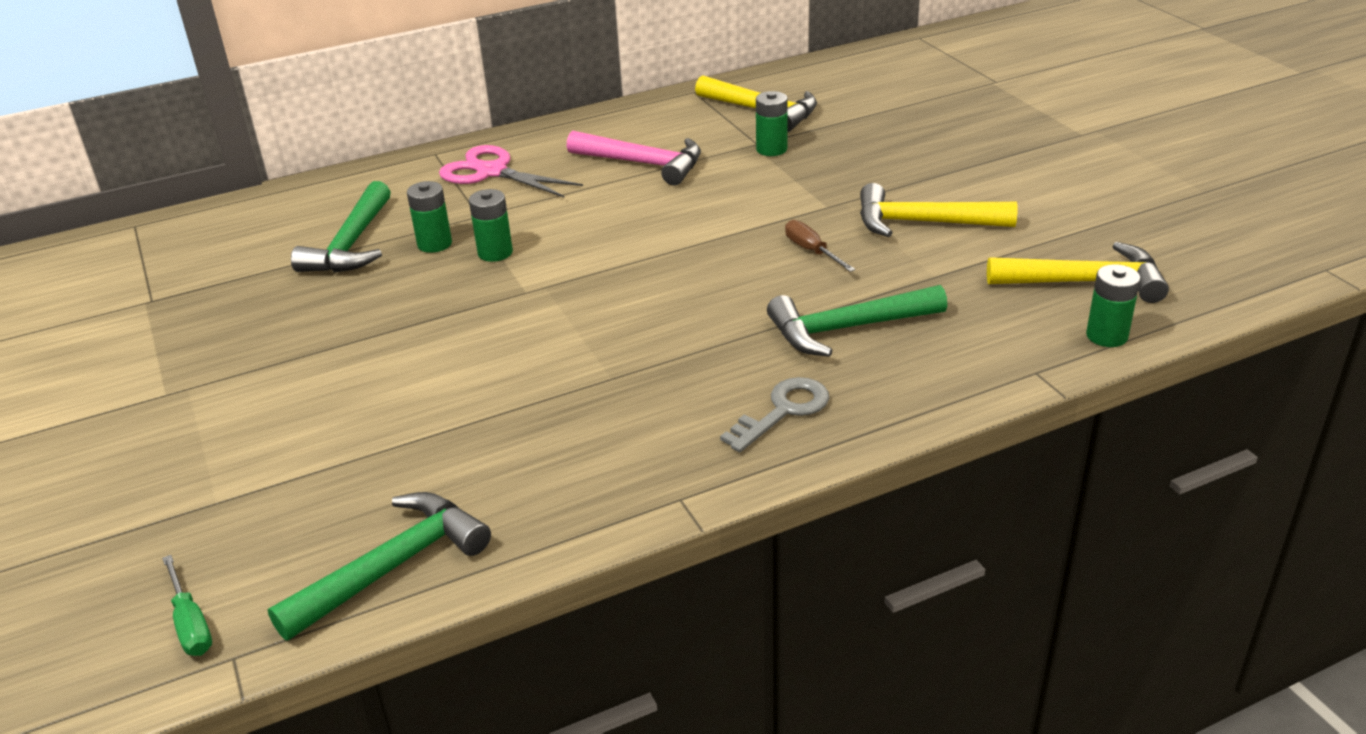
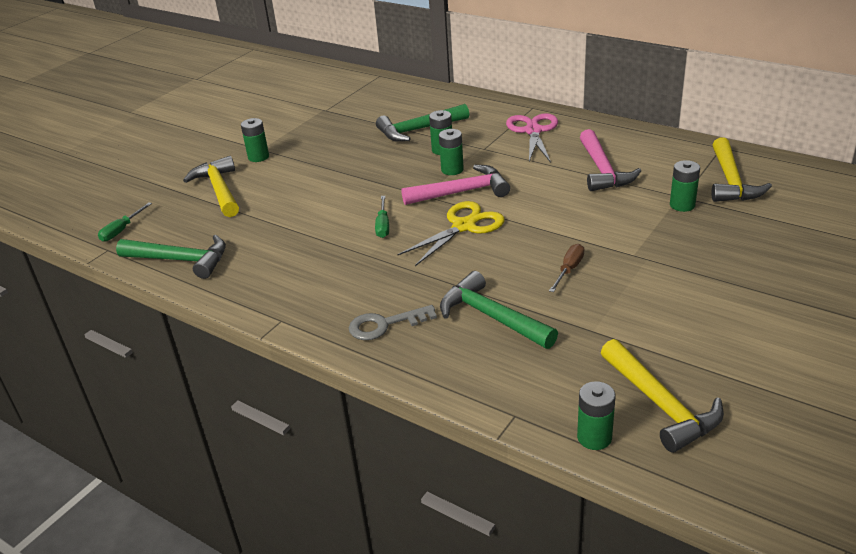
camera: 60 degrees right, 0 degrees up
grey key [720,377,829,452] -> grey key turned 150 degrees clockwise [349,305,437,340]
yellow hammer [860,183,1017,237] -> yellow hammer moved to [183,156,239,217]
none -> green battery [241,118,269,162]
none -> green screwdriver [375,196,389,238]
none -> yellow scissors [397,201,505,266]
none -> pink hammer [401,165,510,205]

